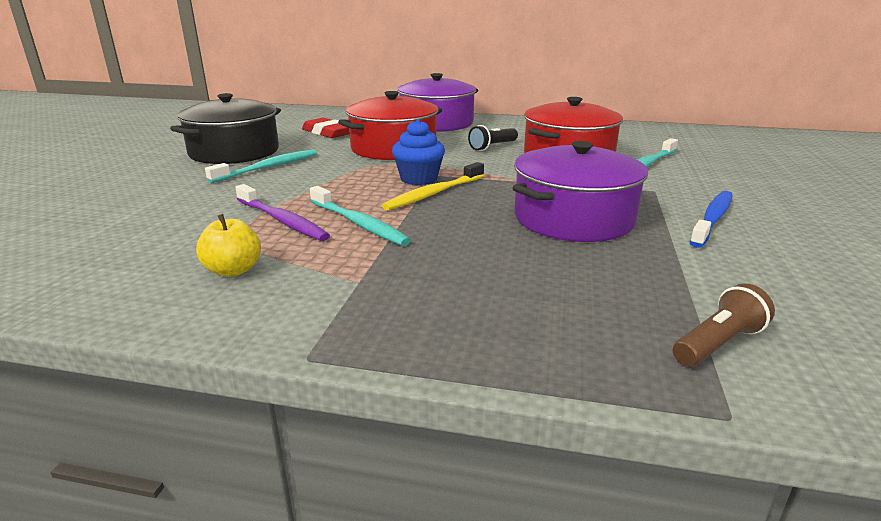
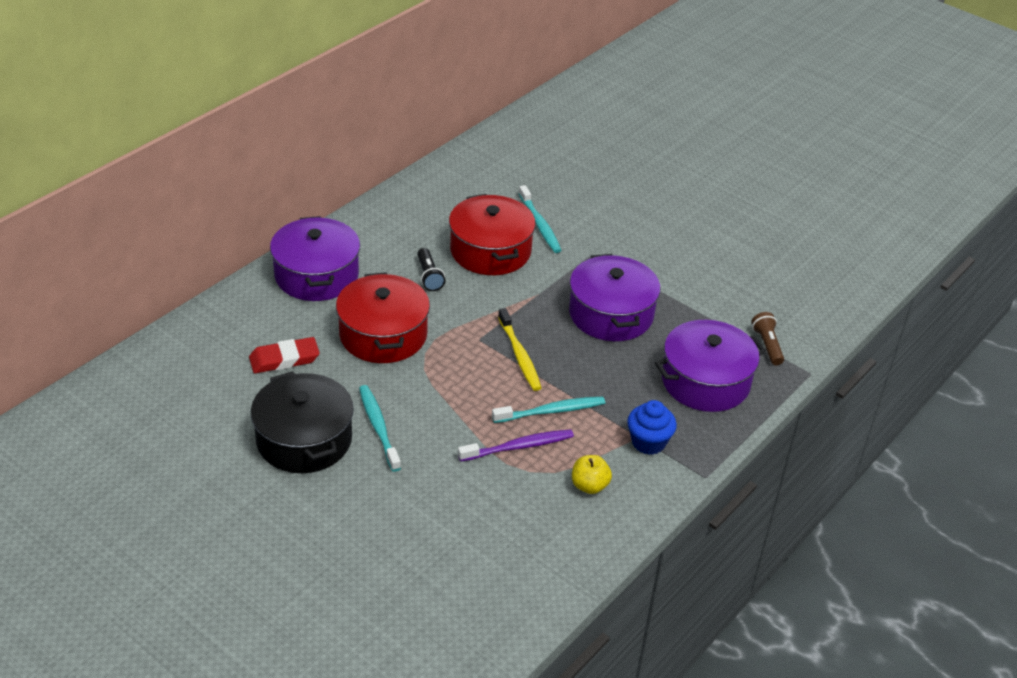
camera: 65 degrees left, 15 degrees up
blue cupcake [392,119,445,185] -> blue cupcake moved to [627,400,677,455]
blue toothbrush [690,191,733,248] -> none
none -> purple pot [655,320,766,412]

